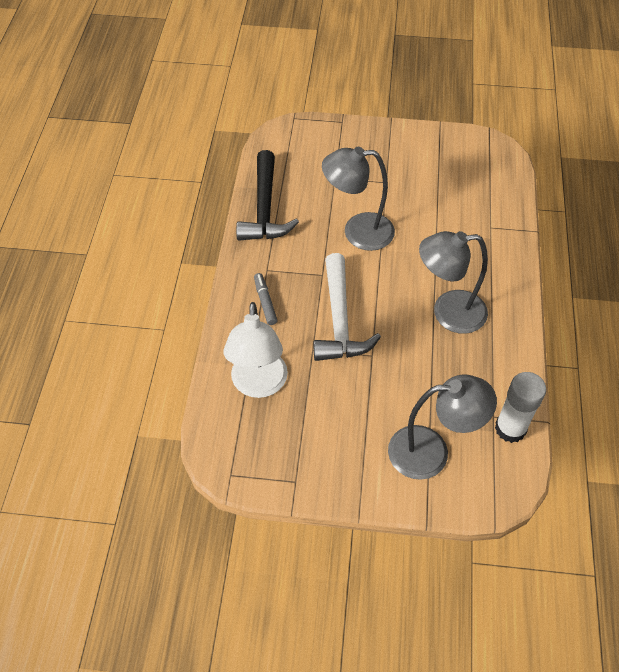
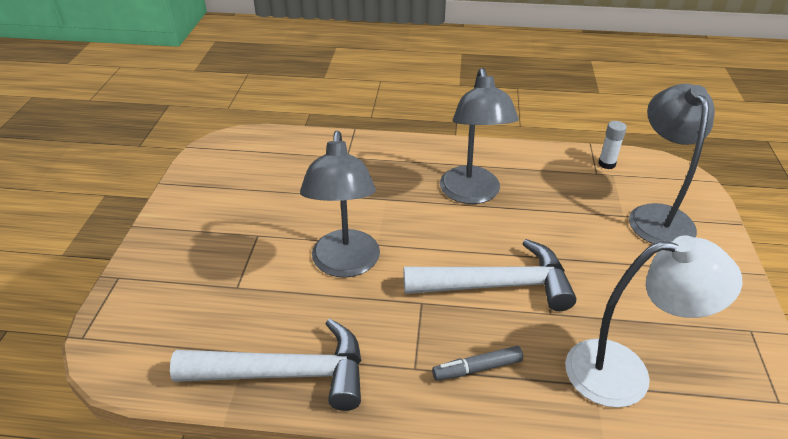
camera: 90 degrees left, 15 degrees down
black hammer [236,150,299,241] -> white hammer [170,319,361,411]
white glue stick [495,372,546,443] -> white glue stick [598,121,627,169], size x0.55

